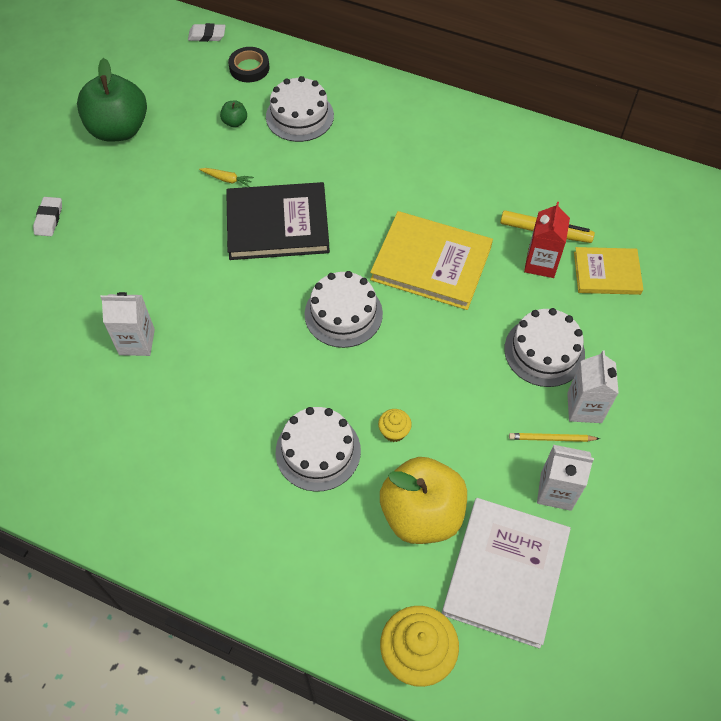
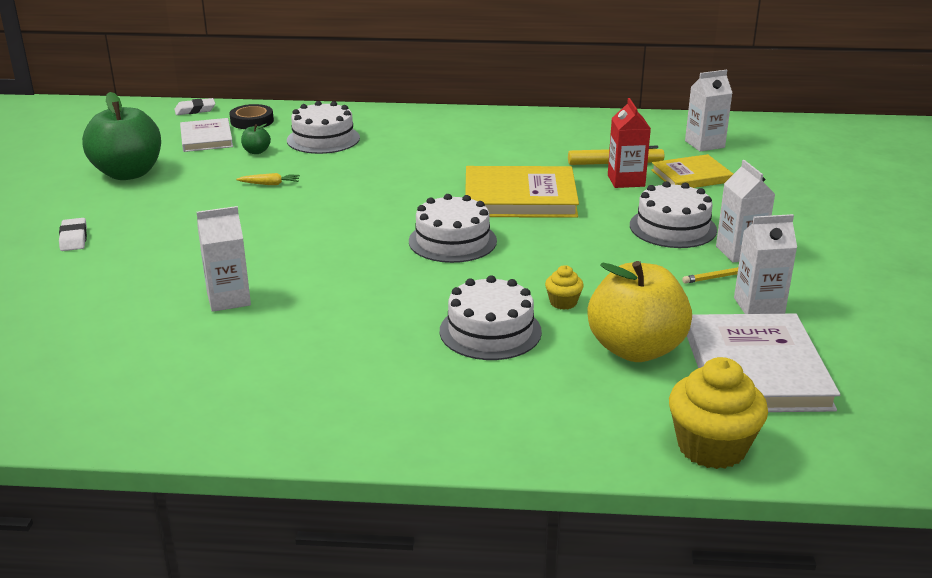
camera: 20 degrees left, 30 degrees down
black book [226,182,330,260] -> none
none -> white book [180,118,233,152]
none -> white carton [685,70,732,151]

